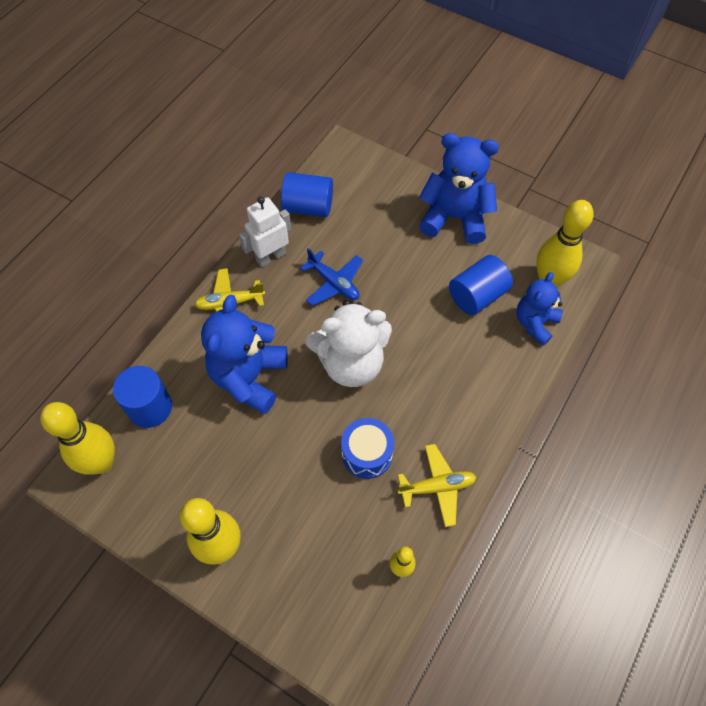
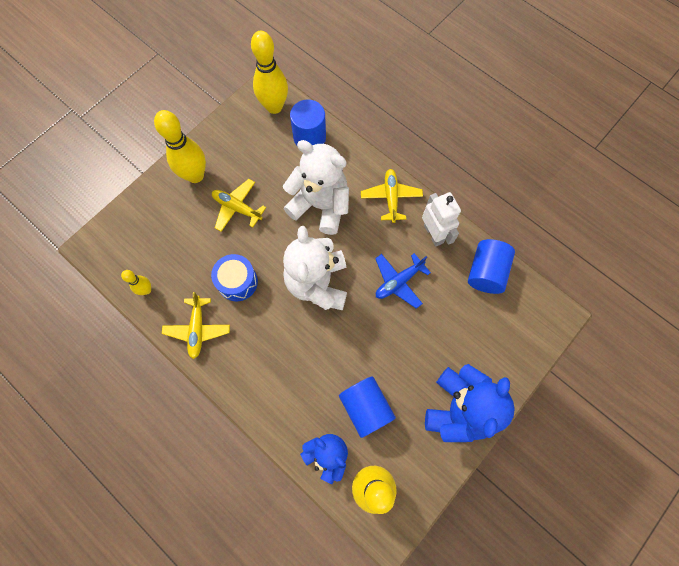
camera: 100 degrees right, 10 degrees up
blue teddy bear [201,295,288,414] -> white teddy bear [283,140,349,235]
none -> yellow plane [212,179,266,232]

